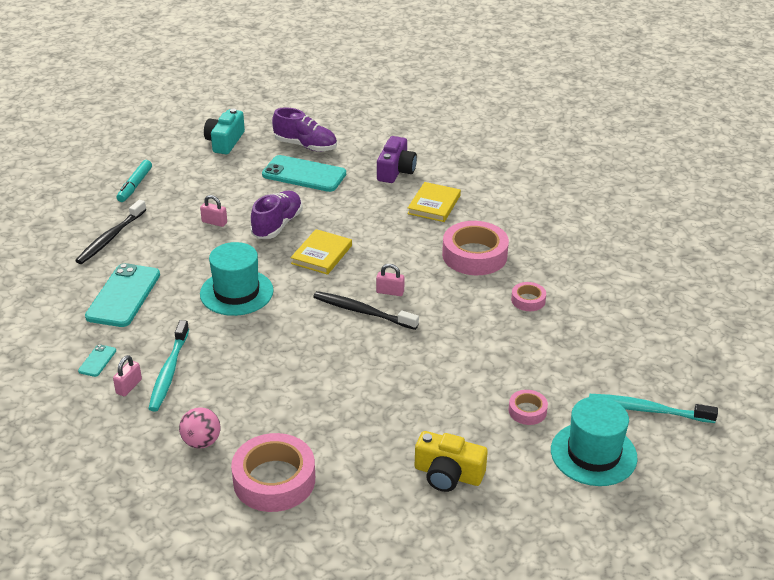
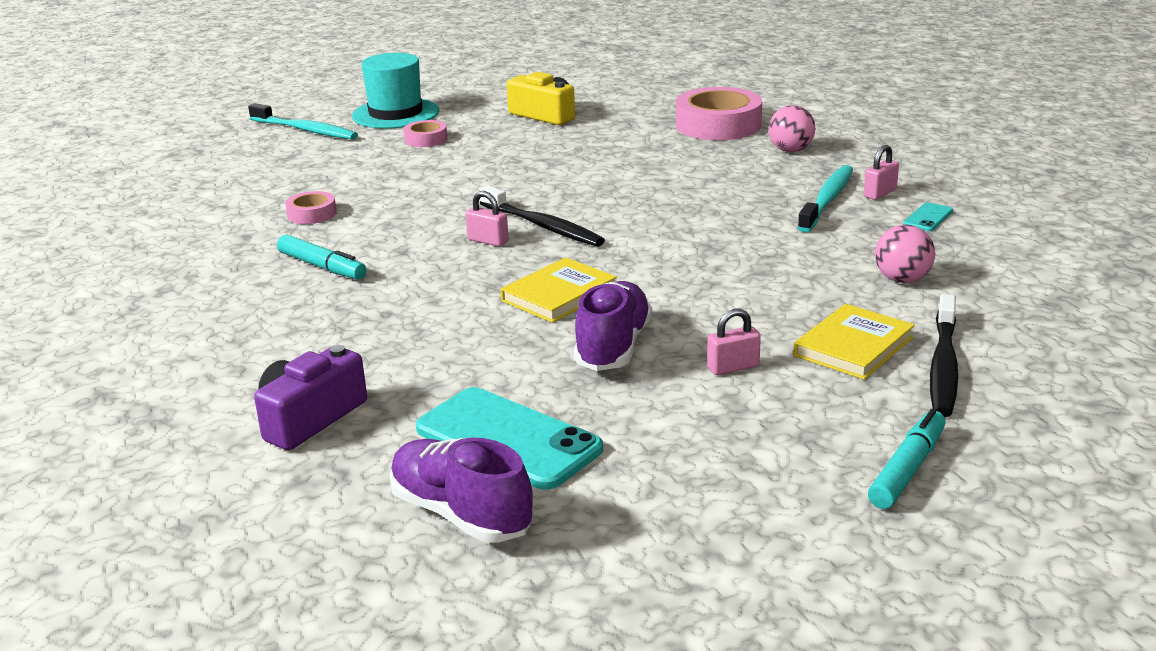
camera: 160 degrees left, 10 degrees down
black toothbrush [75,200,147,264] -> black toothbrush turned 150 degrees clockwise [930,294,958,417]
turquoise phone [85,263,160,327] -> pink ball [875,225,935,283]
pink padlock [200,195,227,227] -> pink padlock turned 60 degrees counterclockwise [707,309,761,375]
turquoise hat [200,242,274,316] -> none
turquoise camera [204,109,245,154] -> none
purple shoe [250,191,302,239] -> purple shoe turned 150 degrees clockwise [574,281,652,371]
yellow book [407,182,461,222] -> yellow book moved to [793,304,915,380]
pink tape [442,221,509,275] -> turquoise marker [277,234,367,280]

